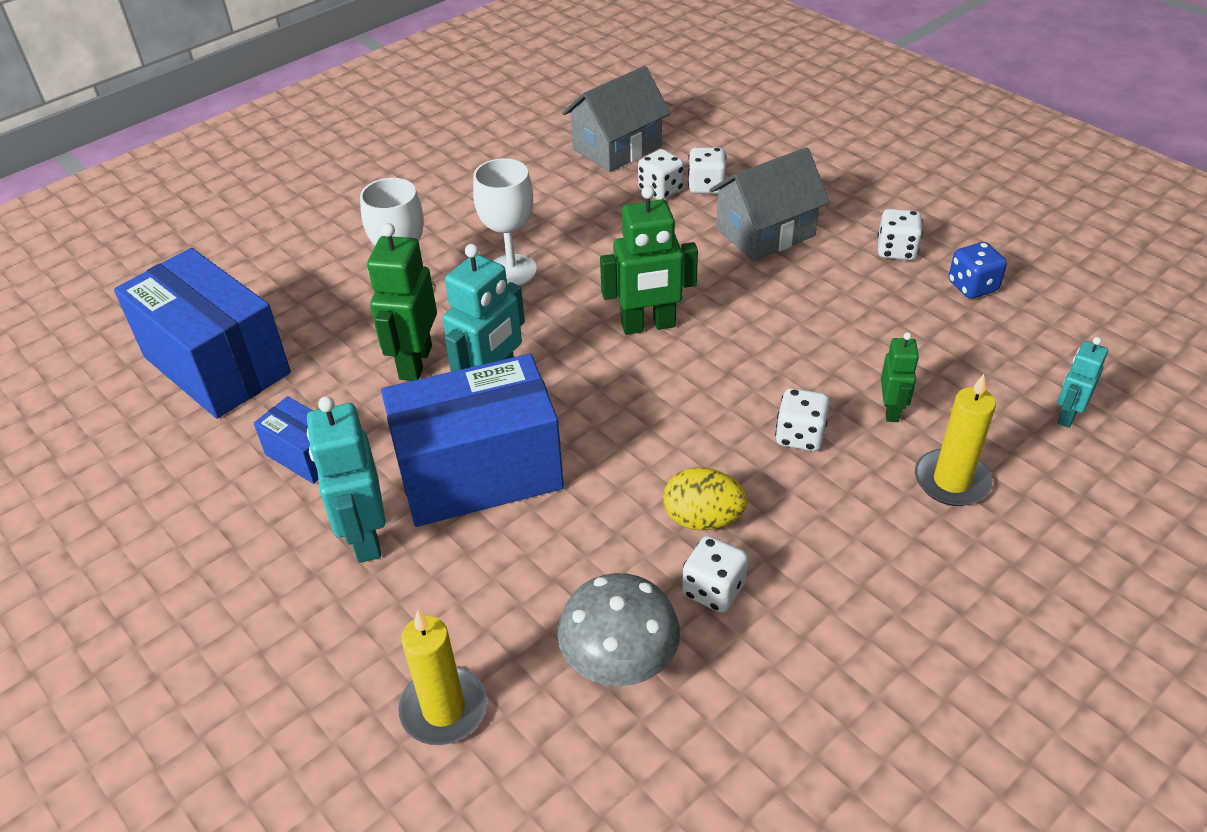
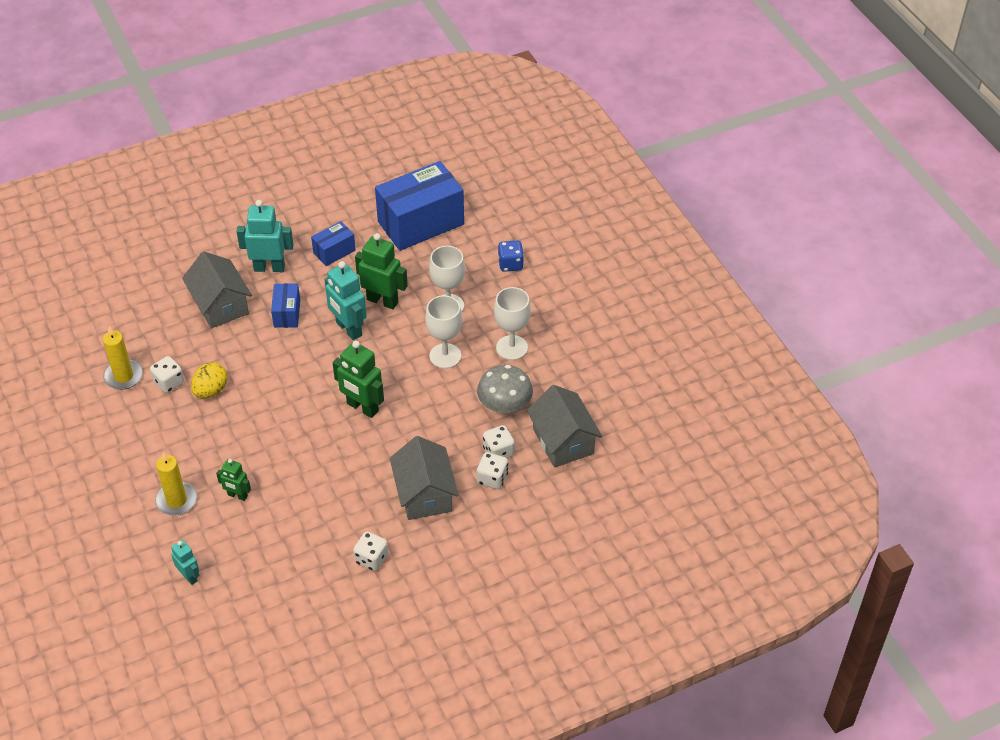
camera: 105 degrees right, 5 degrees up
blue box [381,354,564,527] -> blue box [271,283,300,328], size x0.48
yellow candle [398,610,487,745] -> yellow candle moved to [103,326,143,390]
grey mushroom [557,573,680,686] -> grey mushroom moved to [477,365,533,414]
green robot [600,186,698,335] -> green robot turned 60 degrees counterclockwise [333,341,384,418]
white dice [775,388,830,451] -> none
blue dice [949,242,1007,299] -> blue dice moved to [498,241,524,272]
none -> grey house [182,251,252,329]
none -> white goblet [494,287,531,360]

